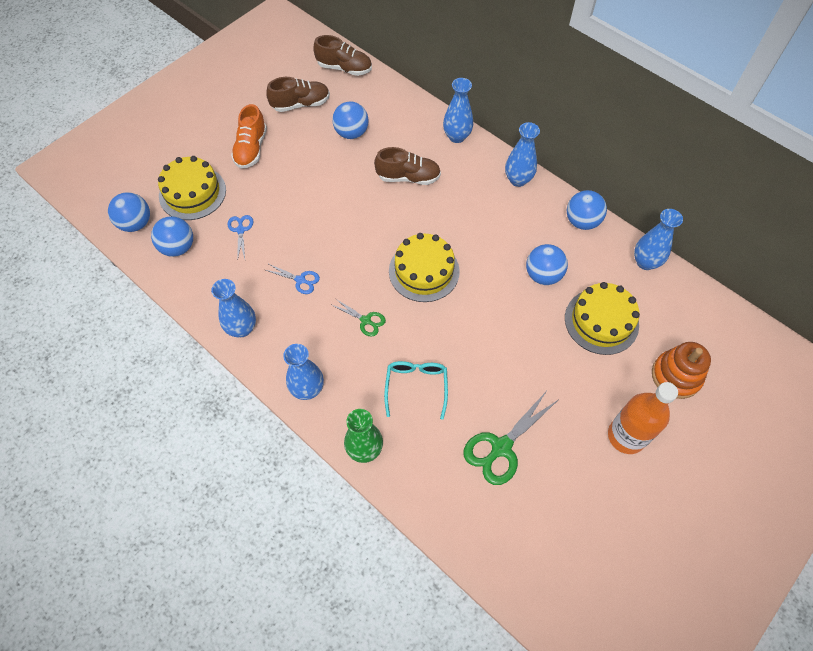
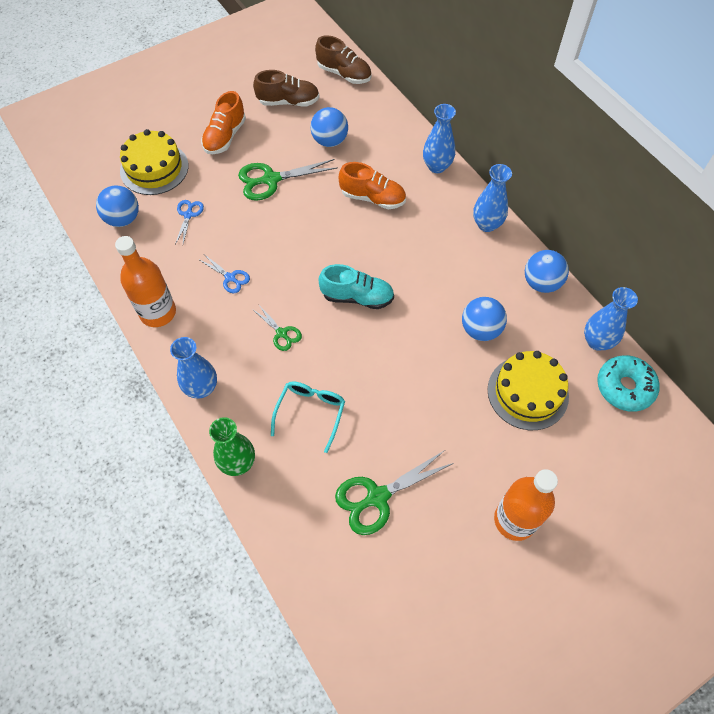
camera: 15 degrees right, 0 degrees up
blue ball [108,192,150,232] -> none
blue vase [211,279,256,337] -> orange bottle [115,236,176,327]
brown shoe [374,147,441,185] -> orange shoe [339,162,406,209]
yellow cake [389,233,460,302] -> turquoise shoe [319,264,394,309]
orange stacking toy [652,342,711,399] -> none
none -> green scissors [238,159,338,201]
none -> turquoise donut [597,355,660,412]

